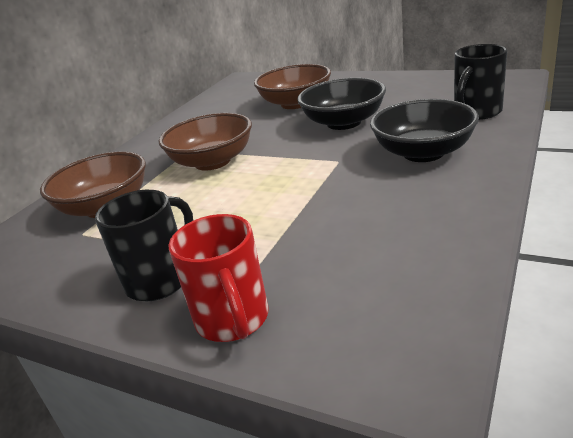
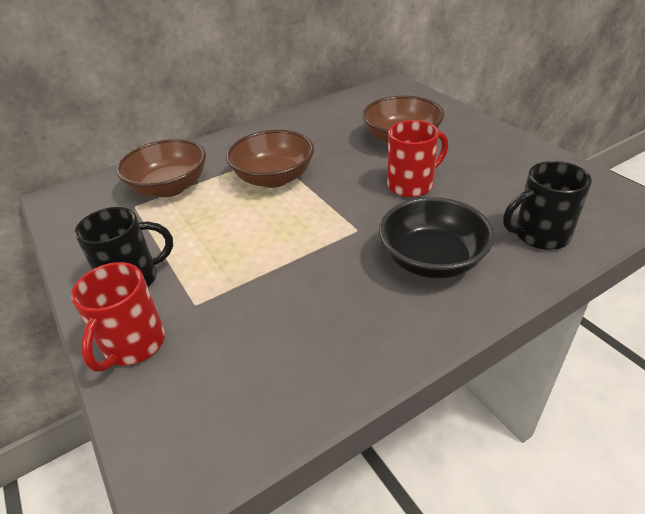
camera: 30 degrees right, 10 degrees up
black bowl [297,78,386,130] -> red mug [387,120,448,197]

